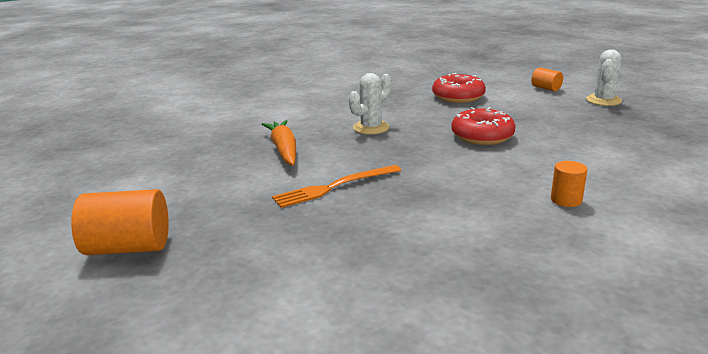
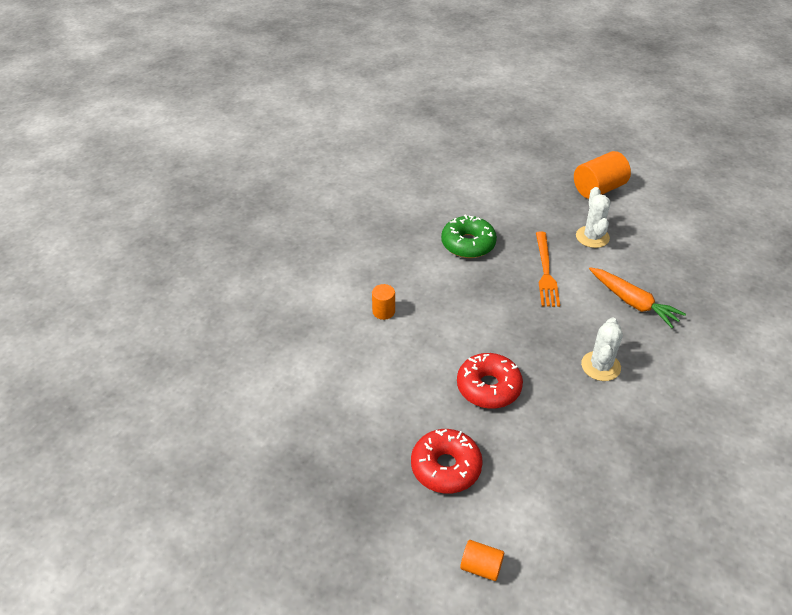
camera: 150 degrees right, 20 degrees up
orange fork [272,165,401,208] -> orange fork turned 150 degrees clockwise [536,232,560,307]
red donut [432,73,486,103] -> red donut moved to [411,429,483,494]
white cactus [586,49,622,106] -> white cactus moved to [576,187,610,248]
none -> green donut [441,214,497,258]

